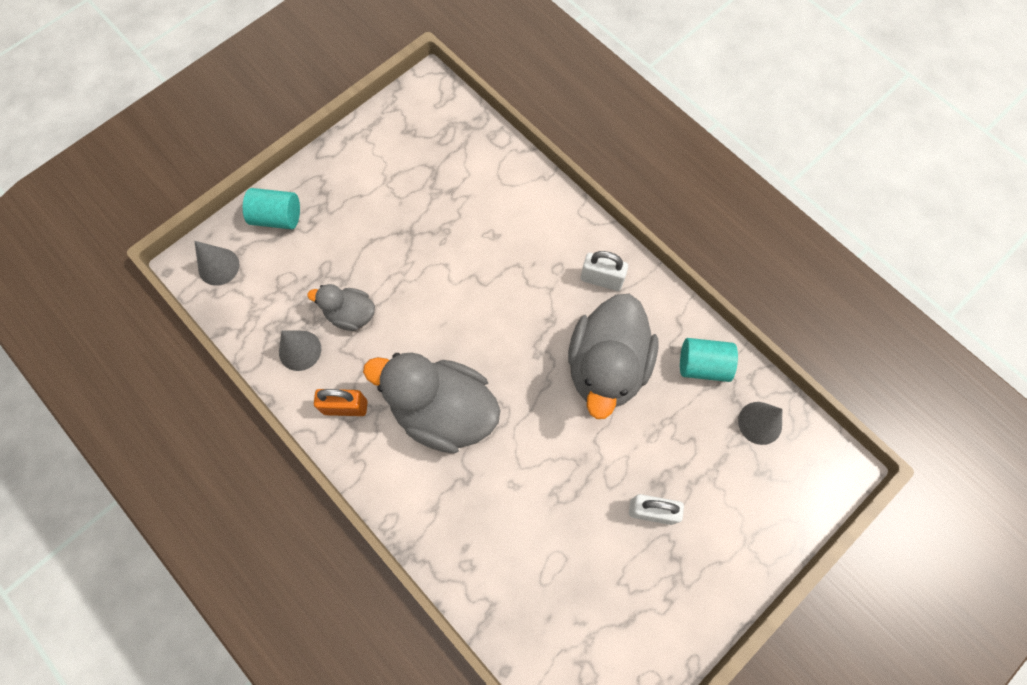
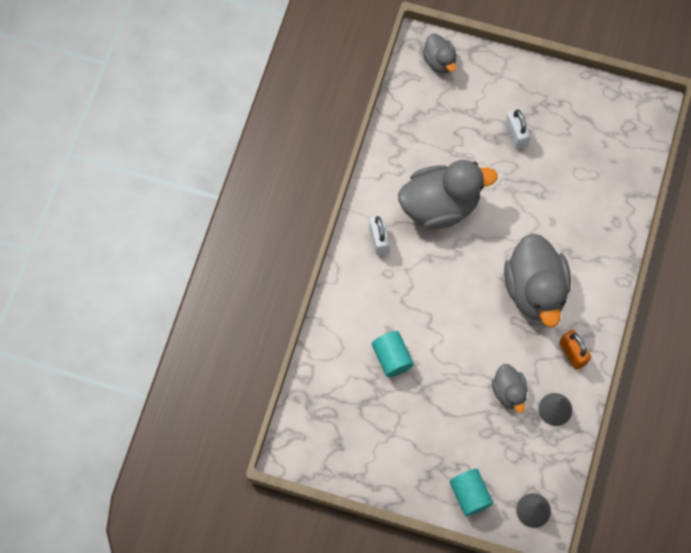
camera: 120 degrees left, 0 degrees up
turquoise cylinder [680,338,738,382] -> turquoise cylinder moved to [372,331,414,377]
grey cone [738,402,782,445] -> none
none -> grey duck [423,34,456,74]

